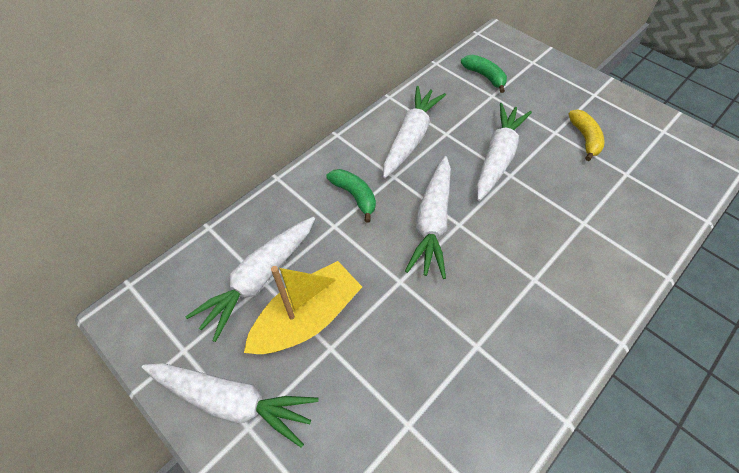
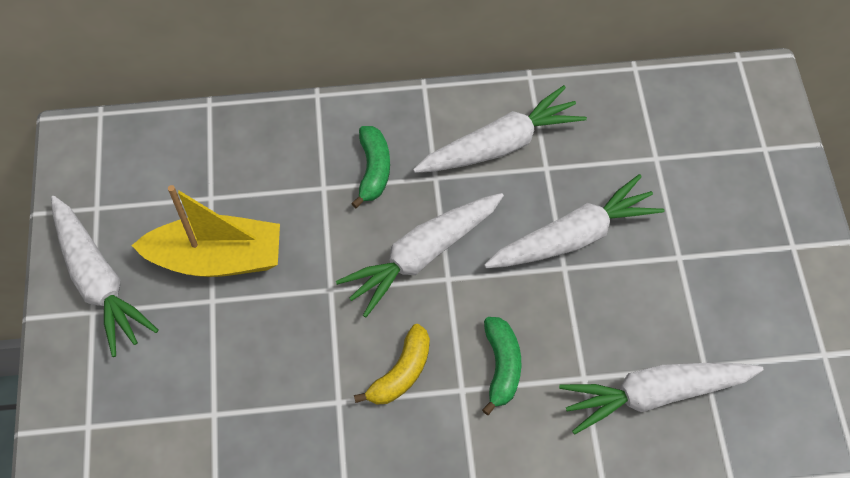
camera: 40 degrees right, 5 degrees up
white carrot [185,217,315,342] -> white carrot moved to [559,363,764,435]
green banana [461,55,507,93] -> green banana moved to [482,317,521,415]
yellow banana [568,109,605,161] -> yellow banana moved to [354,324,430,405]

